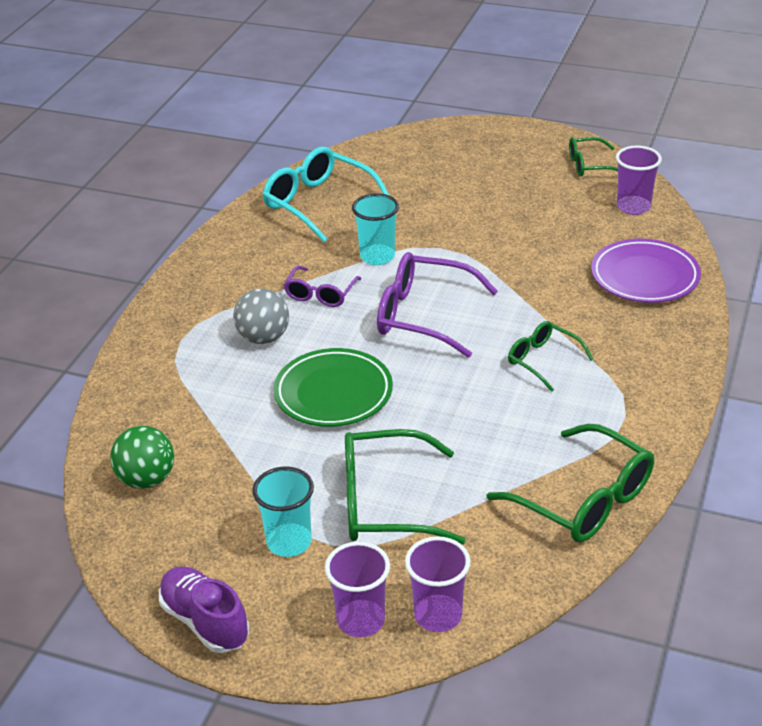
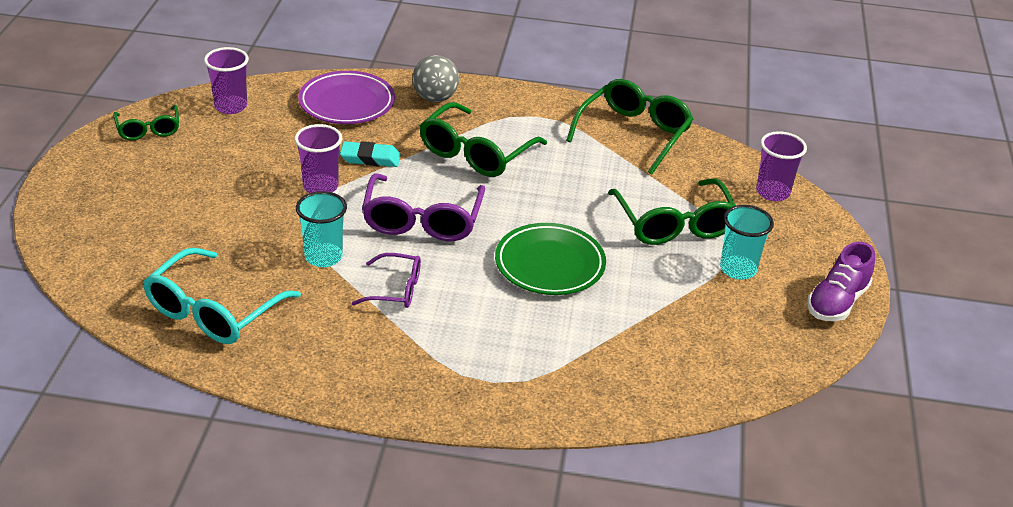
camera: 105 degrees left, 0 degrees up
green ball [110,426,174,489] -> none
grey ball [233,288,289,344] -> grey ball moved to [412,55,459,102]
purple cup [325,542,390,637] -> purple cup moved to [295,124,342,193]
green glasses [508,321,594,392] -> green glasses [420,102,547,177], size x1.73
none -> turquoise eraser [340,141,401,167]

